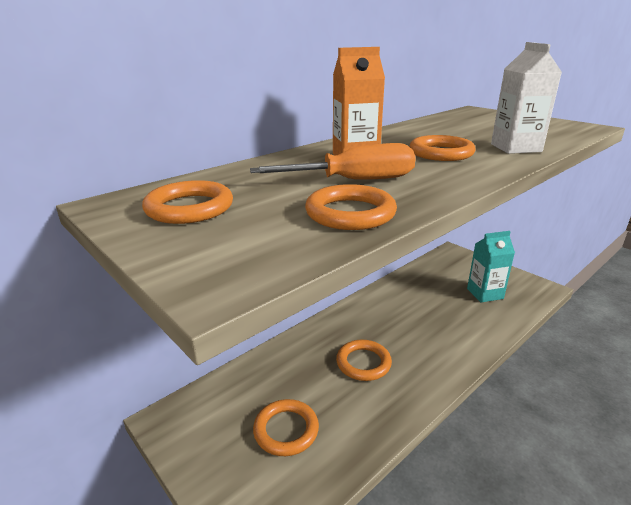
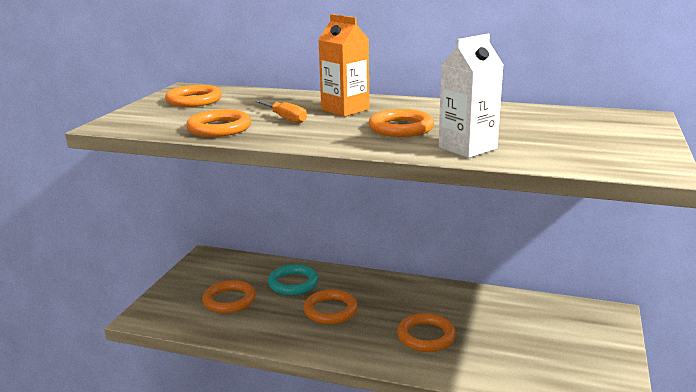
camera: 60 degrees right, 5 degrees down
orange screwdriver [250,143,416,180] -> orange screwdriver [255,100,307,123], size x0.61
turquoise carton [467,231,515,302] -> none
none -> turquoise ring [268,264,319,295]
none -> orange ring [397,313,456,352]

